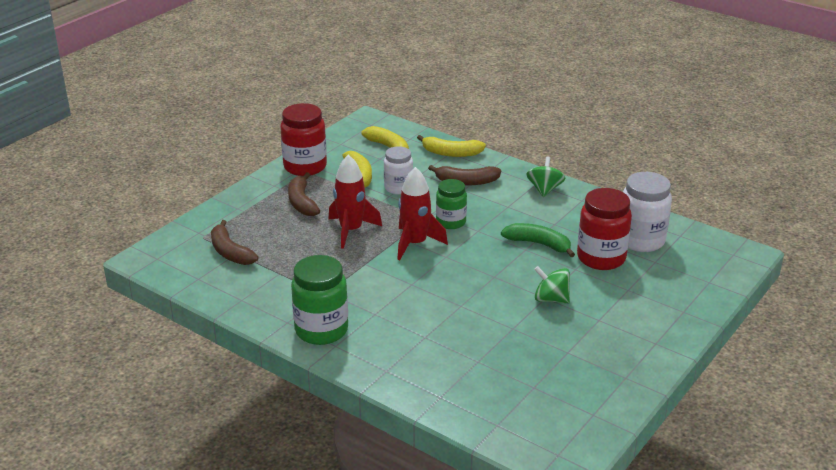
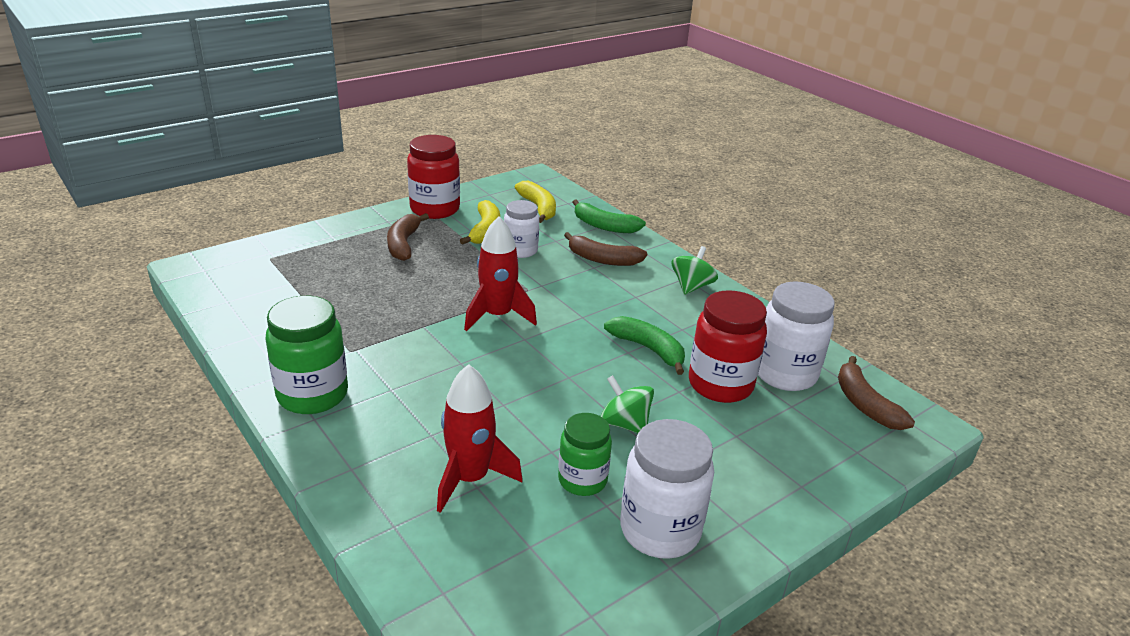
camera: 15 degrees right, 0 degrees up
brown banana [211,220,258,265] -> brown banana moved to [838,356,915,430]
red rocket [328,155,382,249] -> red rocket moved to [437,364,523,513]
yellow banana [417,135,486,157] -> green banana [573,199,646,233]
green jar [436,179,467,229] -> green jar moved to [558,413,612,496]
none -> white jar [620,419,714,559]

